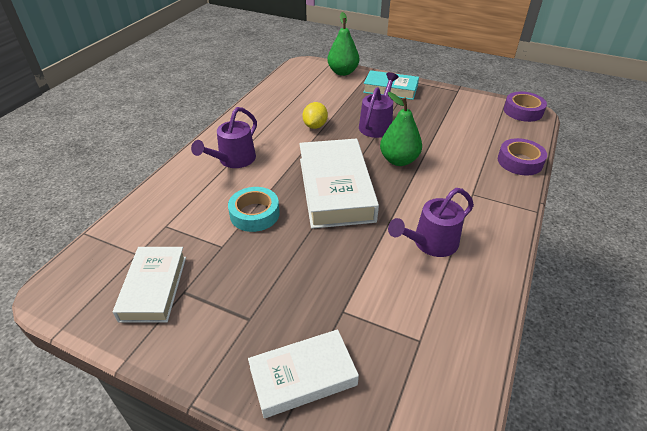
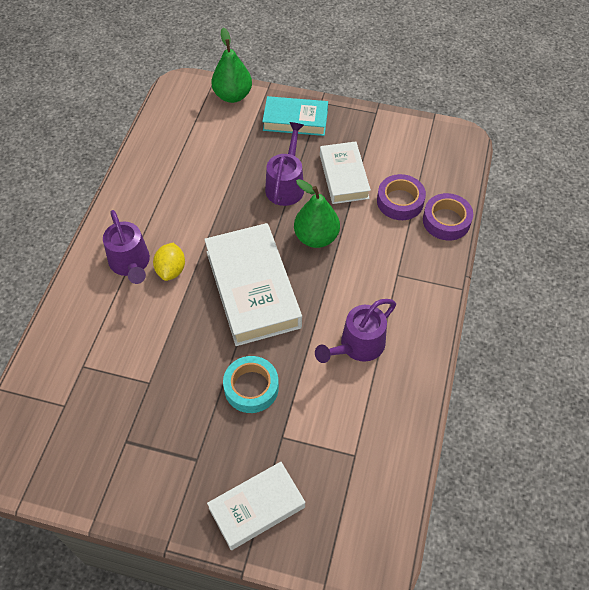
camera: 10 degrees left, 15 degrees up
white book [113,247,186,322] -> white book moved to [320,141,371,204]
purple watering can [191,107,257,168] -> purple watering can turned 45 degrees counterclockwise [103,210,150,284]
turquoise tape [228,187,280,232] -> turquoise tape moved to [223,356,279,413]
yellow lemon [303,102,328,129] -> yellow lemon moved to [153,243,185,281]
purple tape [504,92,547,122] -> purple tape moved to [377,174,426,220]

